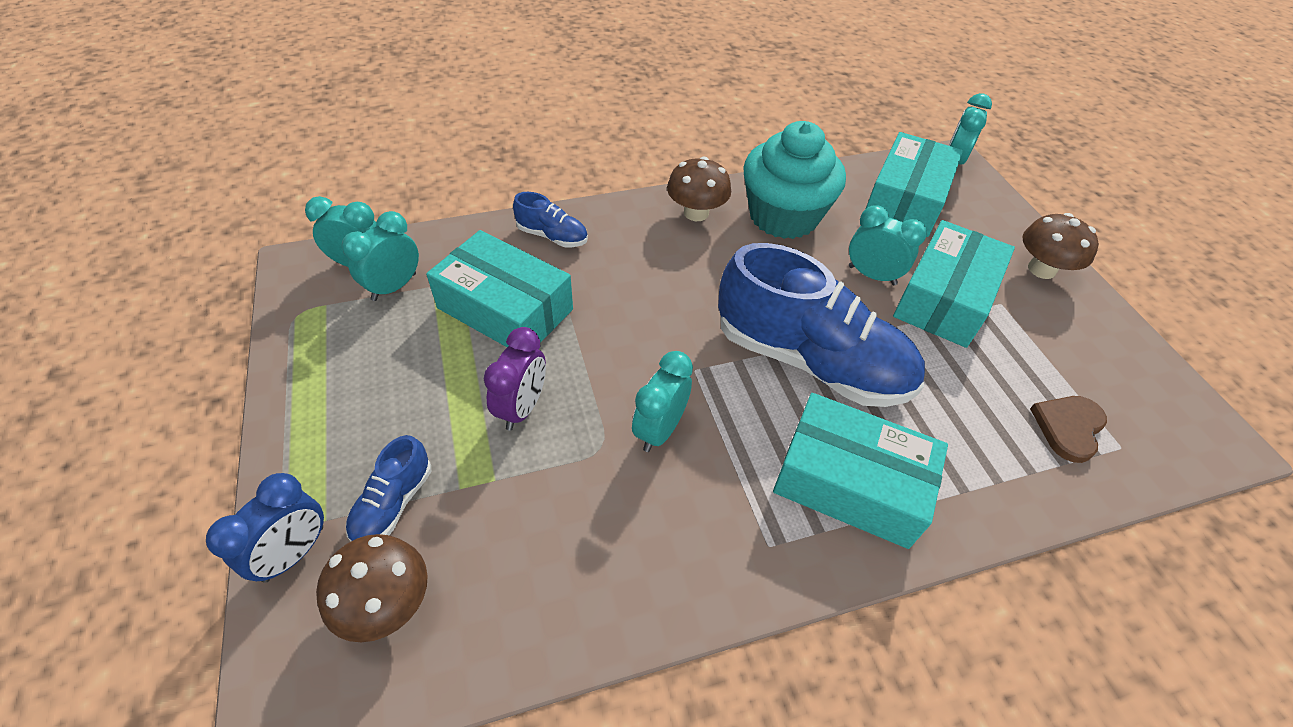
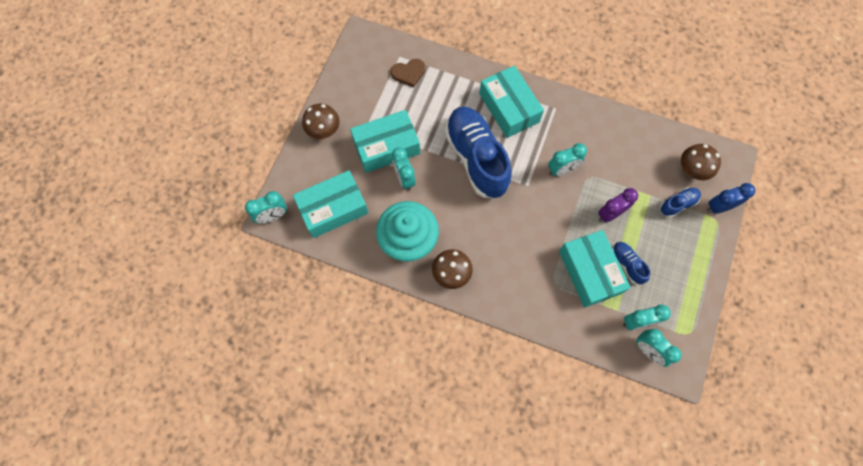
camera: 140 degrees left, 20 degrees up
blue shoe [513,192,588,247] -> blue shoe moved to [613,242,650,284]

